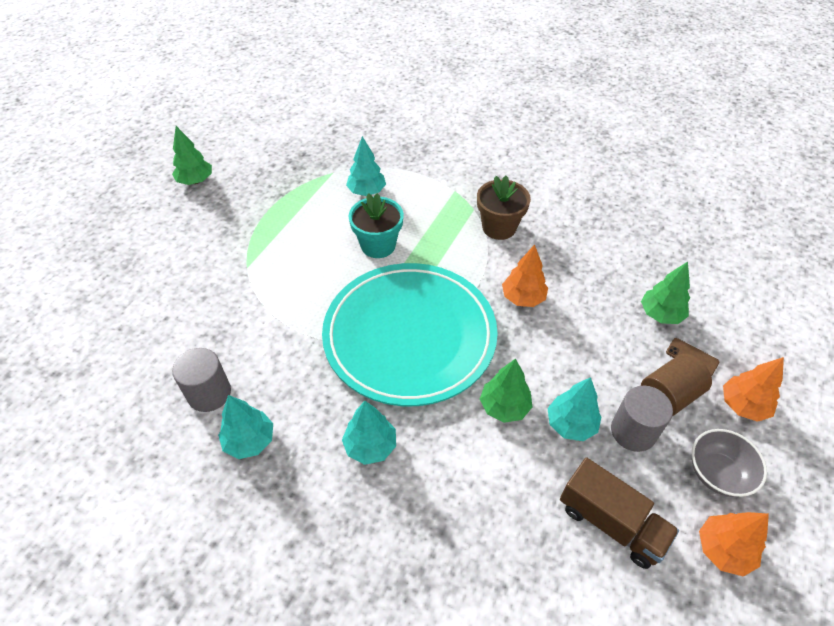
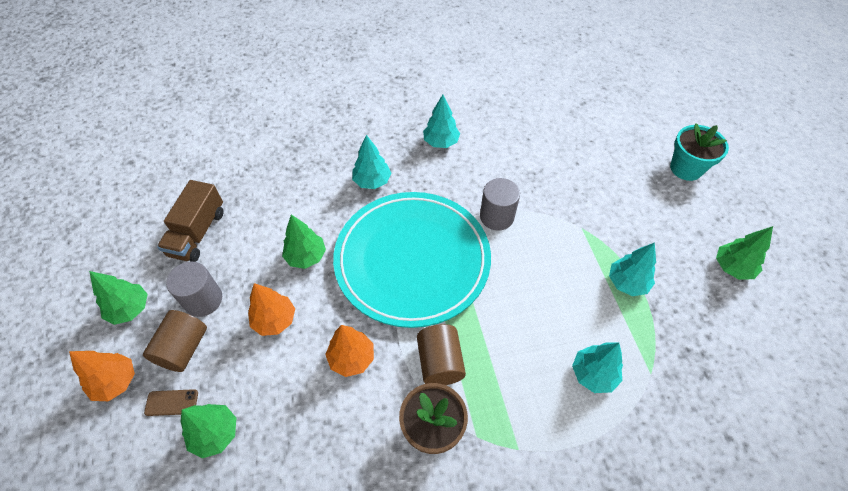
camera: 140 degrees right, 5 degrees up
grey cylinder [172,348,231,412] -> grey cylinder moved to [480,178,520,231]
turquoise flower pot [349,193,404,258] -> turquoise flower pot moved to [670,123,729,181]
turquoise tree [547,377,601,441] -> turquoise tree moved to [609,242,656,296]
brown truck [560,457,679,569] -> brown truck turned 75 degrees counterclockwise [157,180,224,262]
grey bowl [692,429,767,497] -> green tree [89,271,148,325]
orange tree [699,512,769,577] -> orange tree moved to [248,283,295,336]
none -> brown cylinder [417,324,466,385]

